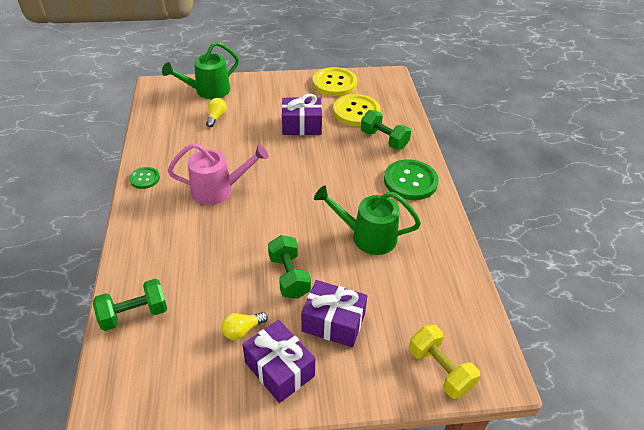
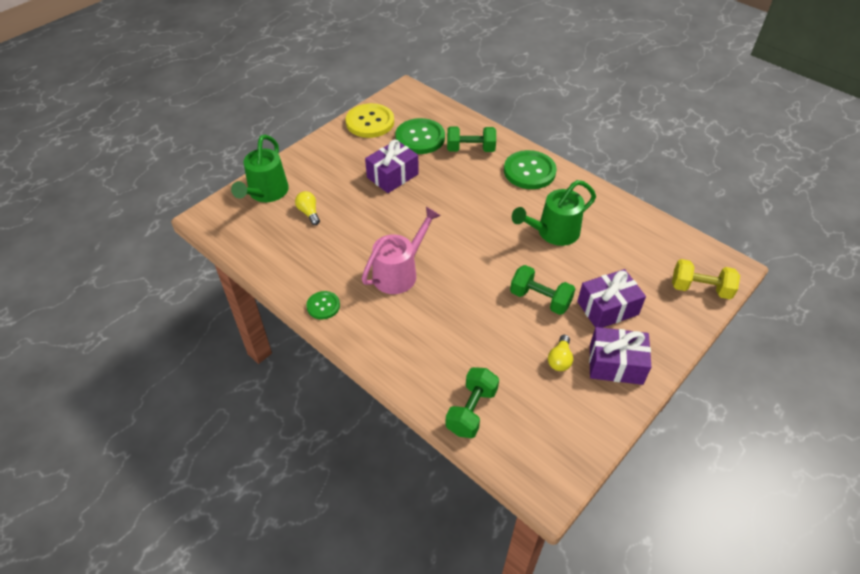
camera: 40 degrees left, 5 degrees up
yellow button [333,94,381,126] -> green button [395,118,445,154]

